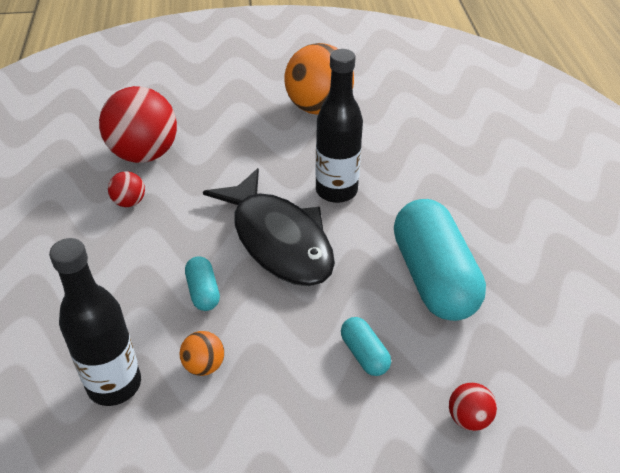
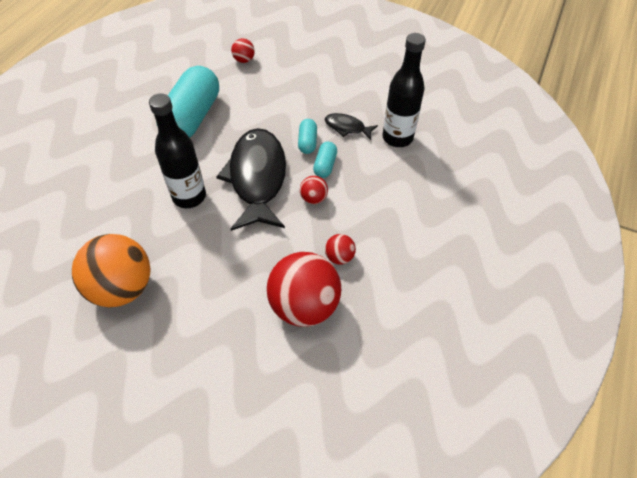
camera: 150 degrees left, 10 degrees up
orange ball [180,331,224,376] -> black fish [325,113,378,140]
turquoise capsule [341,317,391,376] -> turquoise capsule moved to [298,119,317,154]
none -> red ball [300,176,328,204]

